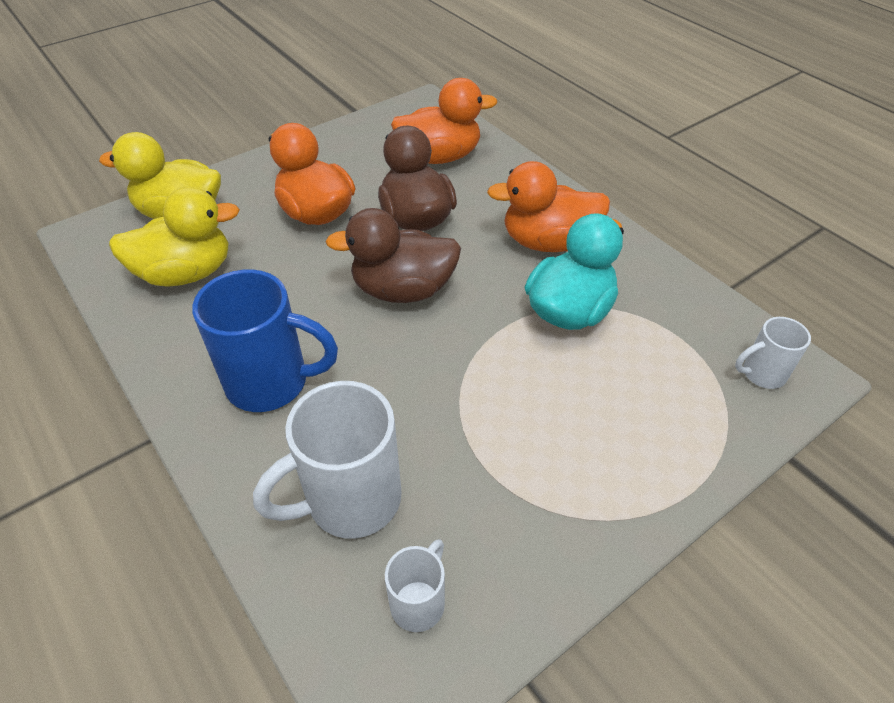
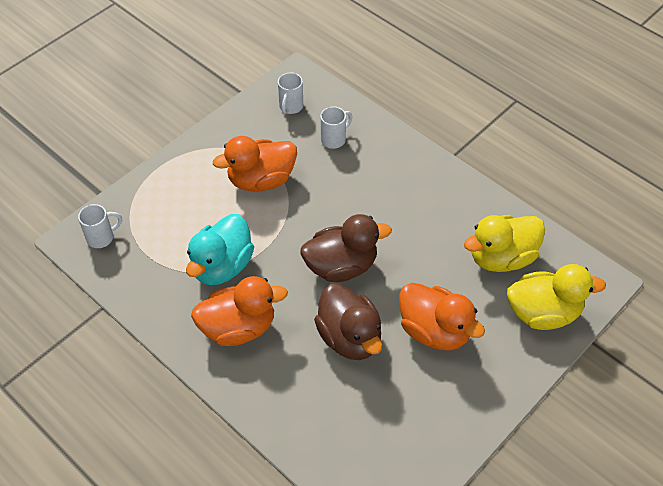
camera: 170 degrees right, 5 degrees up
blue mug [192,269,338,412] -> none
white mug [253,381,402,539] -> white mug [320,107,352,149], size x0.53
orange duck [391,78,498,164] -> orange duck moved to [213,136,297,192]

